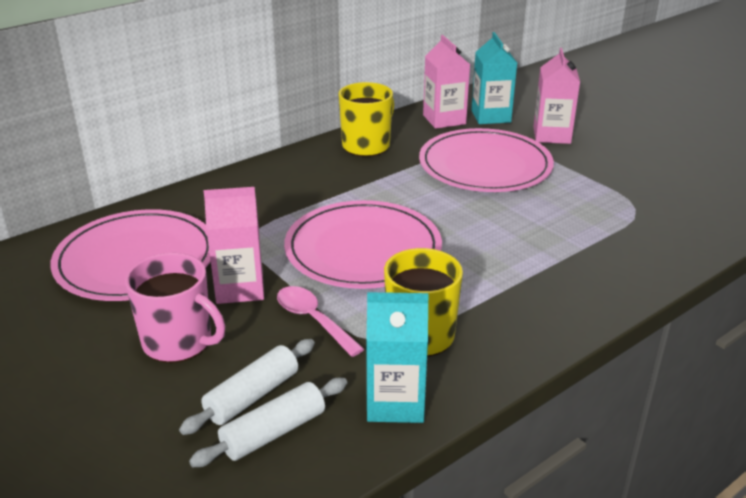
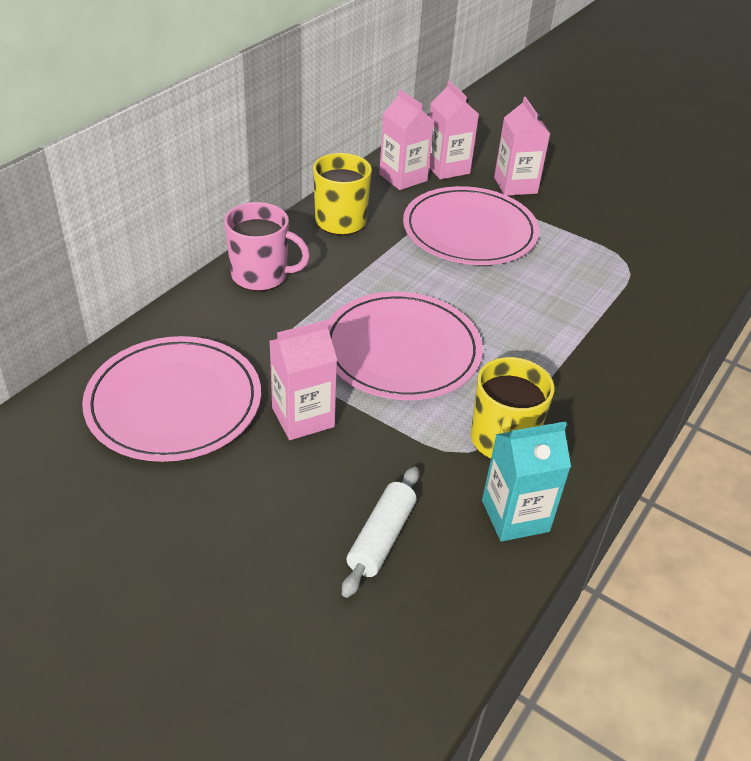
camera: 20 degrees left, 10 degrees up
pink mug [125,253,225,363] -> pink mug moved to [224,202,310,292]
white rolling pin [189,378,347,467] -> none
pink spoon [277,286,364,357] -> none
turquoise carton [471,32,517,124] -> pink carton [429,81,479,180]

